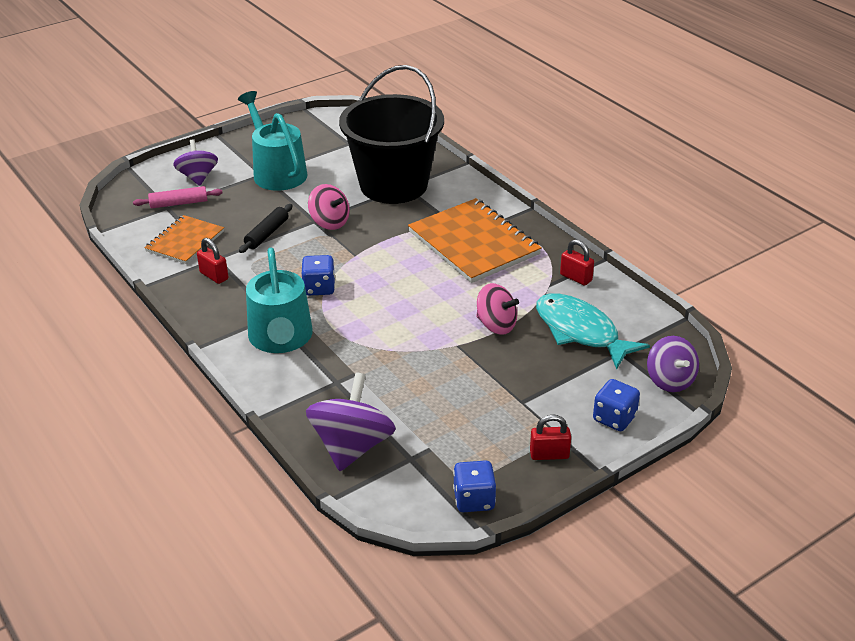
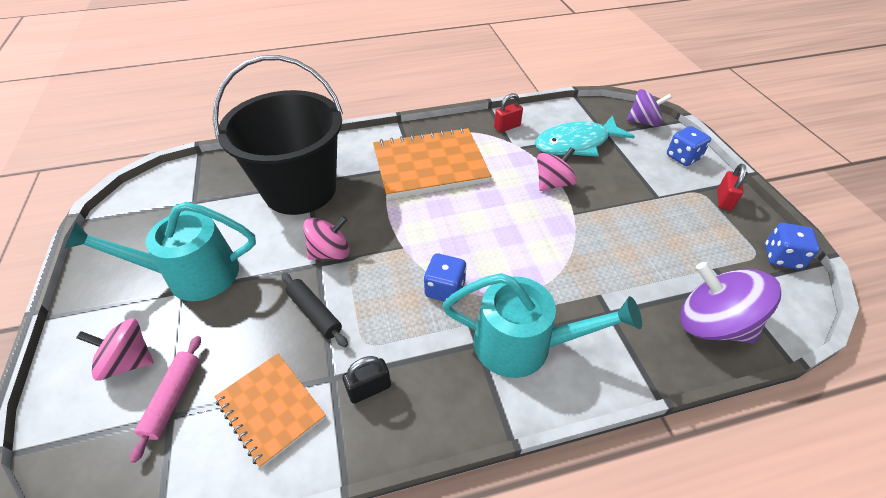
camera: 70 degrees left, 10 degrees up
purple spinning top [173,139,218,186] -> pink spinning top [76,318,154,381]
red padlock [197,238,228,284] -> black padlock [343,356,391,404]

